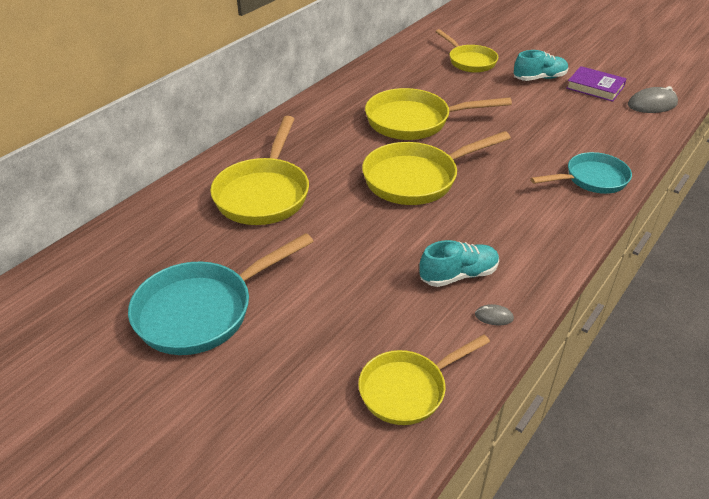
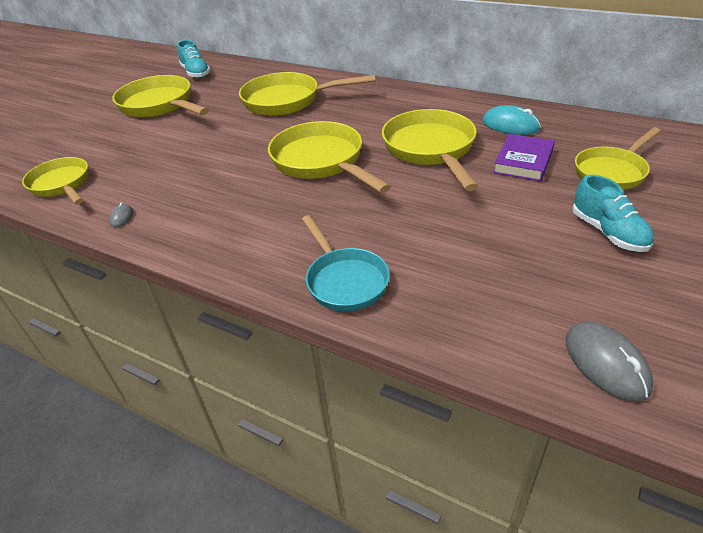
camera: 85 degrees right, 0 degrees up
turquoise pan [128,233,314,355] -> yellow pan [112,75,209,118]
turquoise shoe [419,240,499,287] -> turquoise shoe moved to [177,40,211,78]
purple book [566,66,627,102] -> purple book moved to [493,134,555,181]
none -> turquoise mouse [482,105,541,135]

